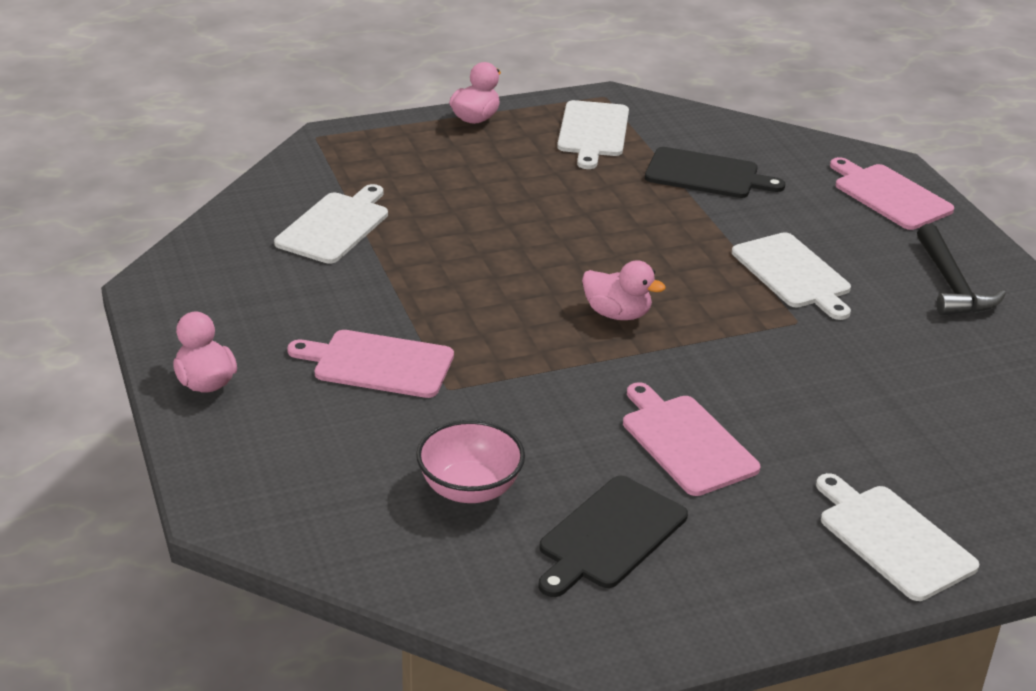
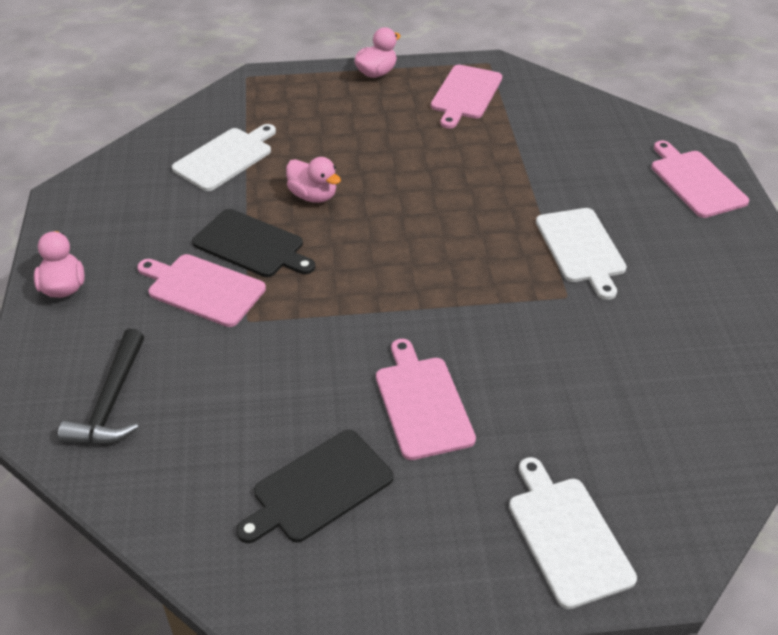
camera: 15 degrees right, 10 degrees up
pink bowl [416,420,525,503] -> none
white cutting board [557,100,629,169] -> pink cutting board [431,65,502,129]
pink duck [582,260,666,320] -> pink duck moved to [286,157,341,203]
black cutting board [645,147,785,198] -> black cutting board moved to [192,209,315,277]
black hammer [917,224,1006,316] -> black hammer moved to [58,329,144,445]

